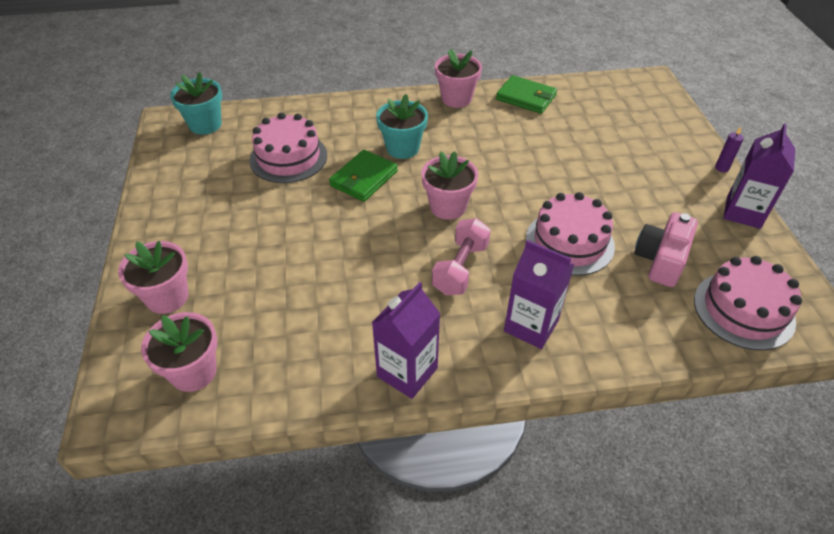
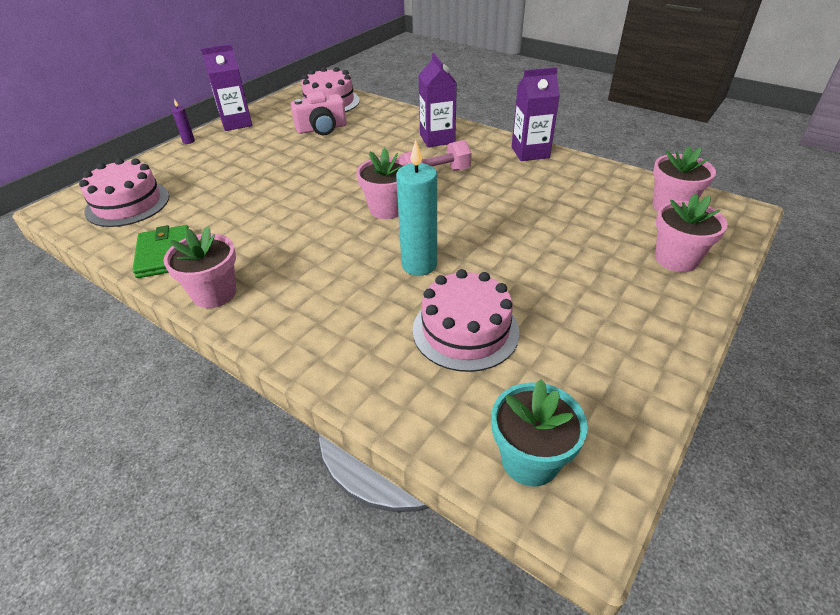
camera: 135 degrees left, 5 degrees down
green wallet [329,150,398,202] -> turquoise candle [396,140,437,276]
turquoise flower pot [376,94,428,159] -> none
pink cake [526,192,615,276] -> pink cake moved to [79,158,169,227]

